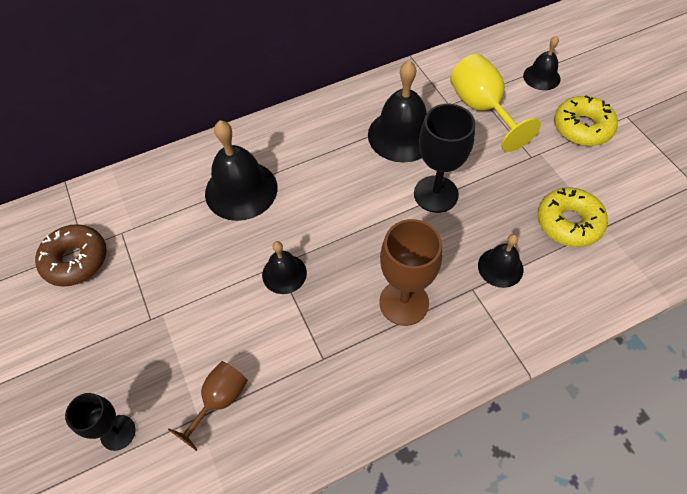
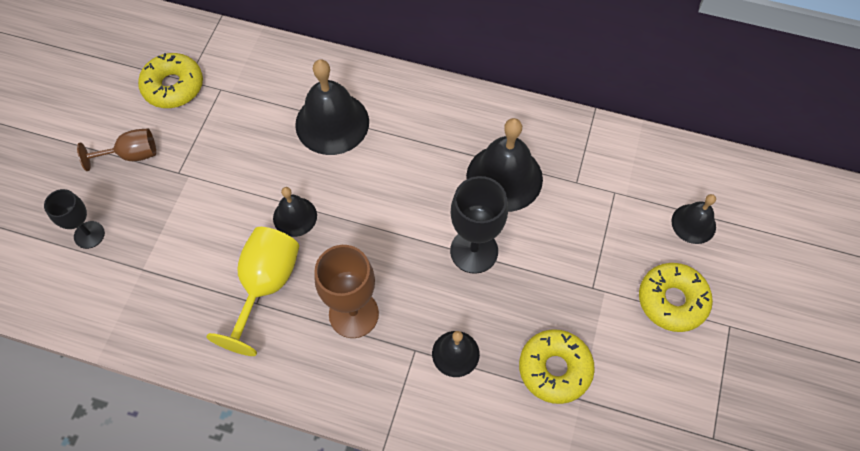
camera: 40 degrees right, 5 degrees up
brown donut [35,224,107,287] -> yellow donut [138,53,203,108]
brown goblet [168,361,248,451] -> brown goblet moved to [77,128,156,171]
yellow goblet [450,54,541,152] -> yellow goblet moved to [206,227,299,356]

